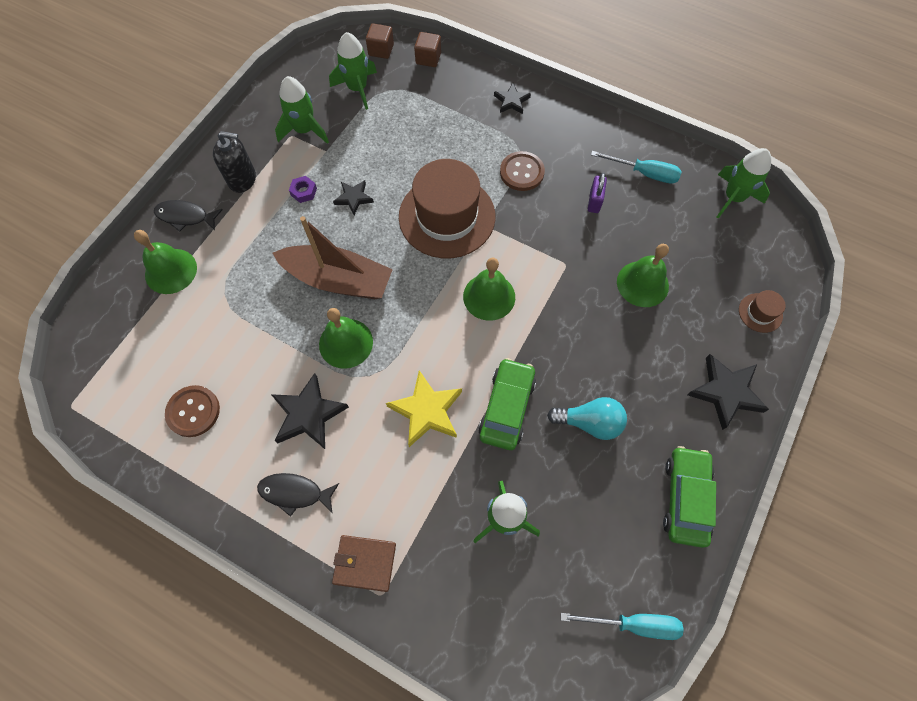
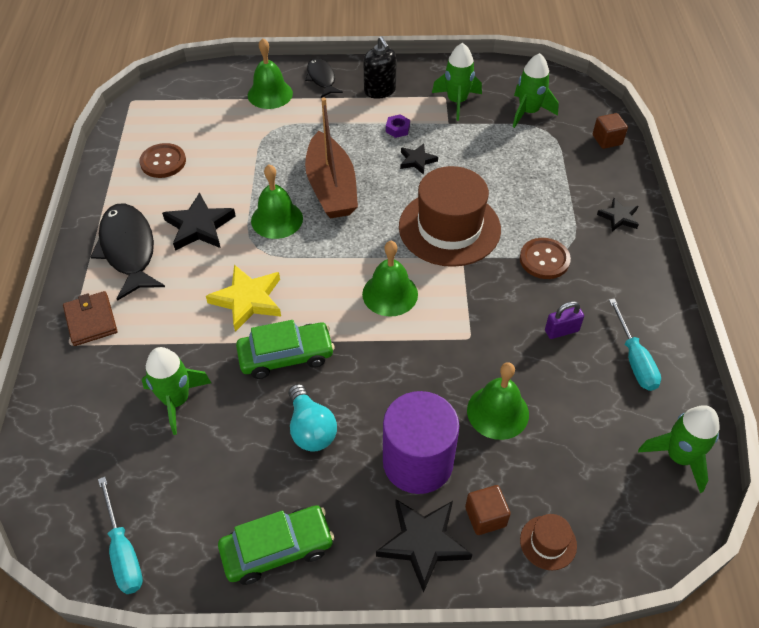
camera: 60 degrees right, 15 degrees down
black fish [257,473,339,517] -> black fish [91,203,165,301], size x1.71
brown cube [366,23,394,59] -> brown cube moved to [465,485,511,535]
none -> purple cylinder [383,391,459,494]

